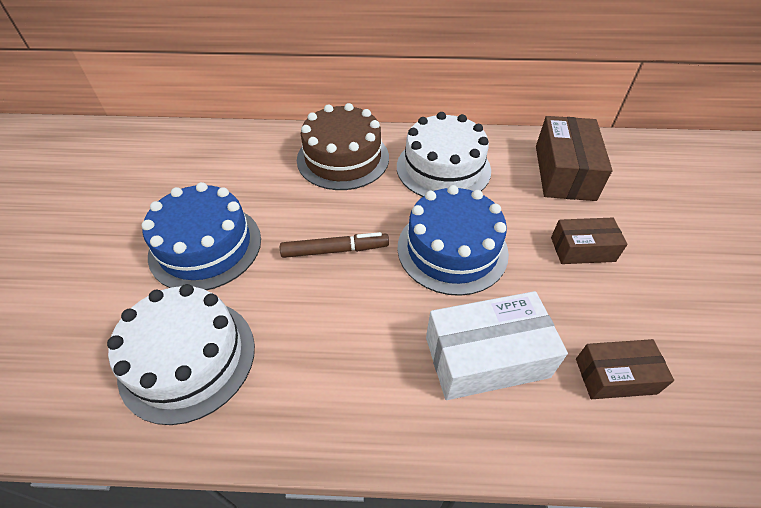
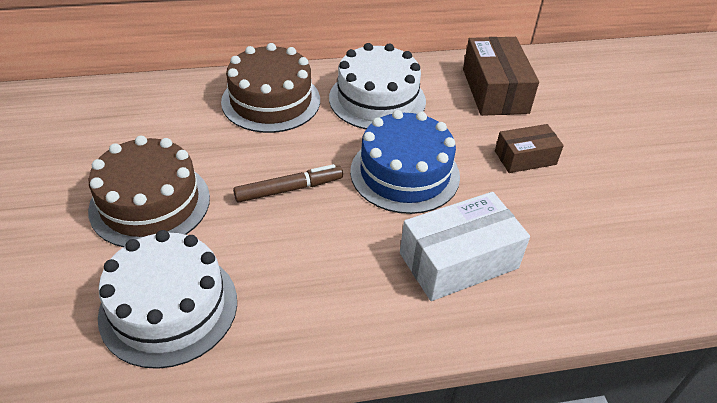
camera: 15 degrees left, 5 degrees down
blue cake [141,182,261,290] -> brown cake [88,136,210,247]
brown box [576,339,674,399] -> none

